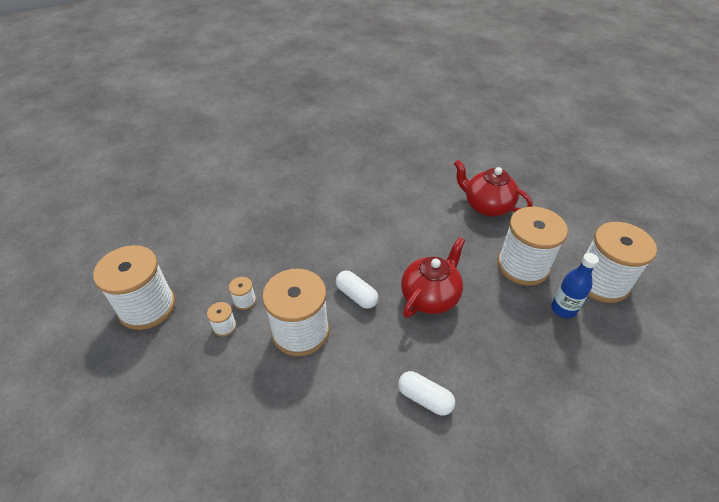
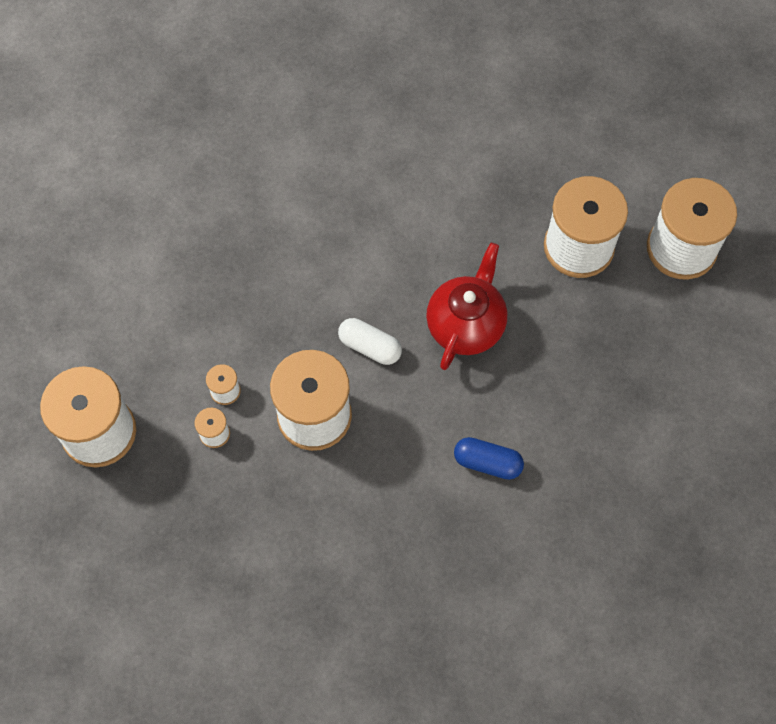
camera: 15 degrees left, 20 degrees up
white capsule [398,371,455,416] -> blue capsule [454,437,524,480]
red teapot [454,160,533,217] -> none
blue bottle [551,253,599,319] -> none

